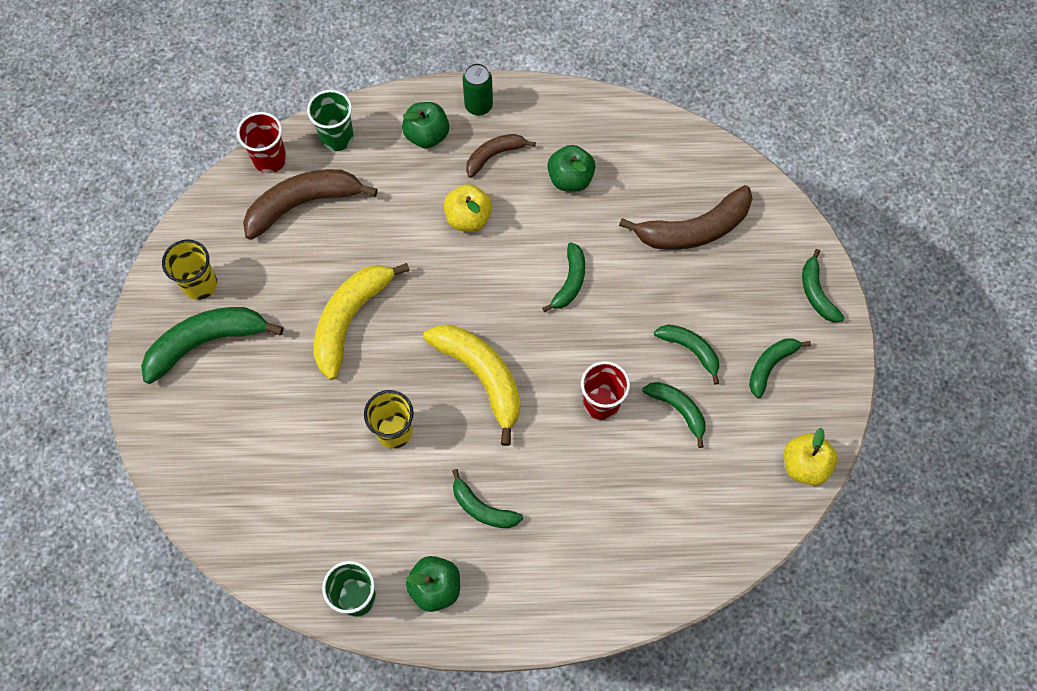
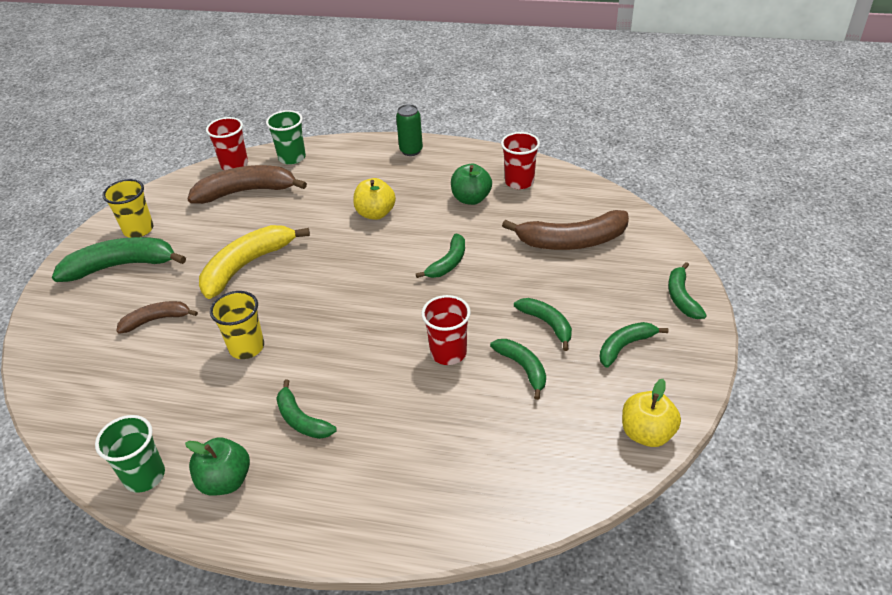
camera: 15 degrees right, 25 degrees down
green apple [402,102,449,148] -> none
yellow banana [423,325,520,446] -> none
brown banana [466,134,536,178] -> brown banana moved to [116,301,198,334]
none -> red cup [501,132,540,189]

